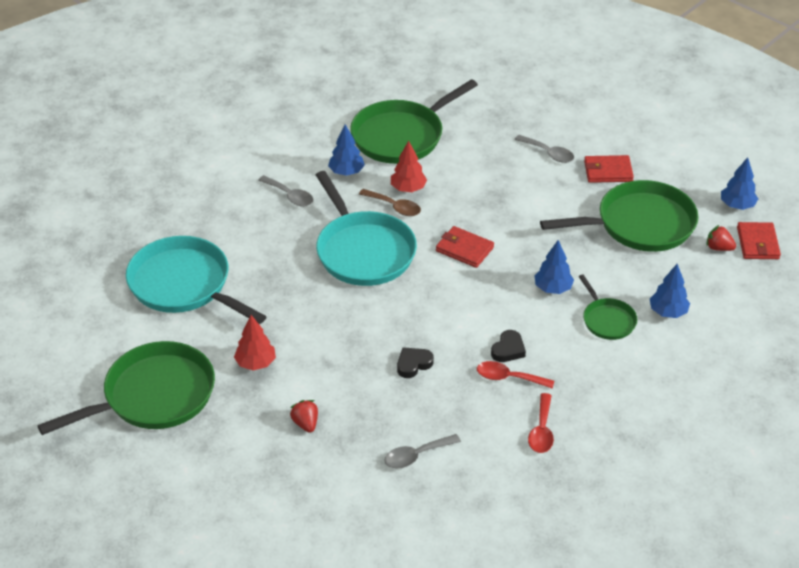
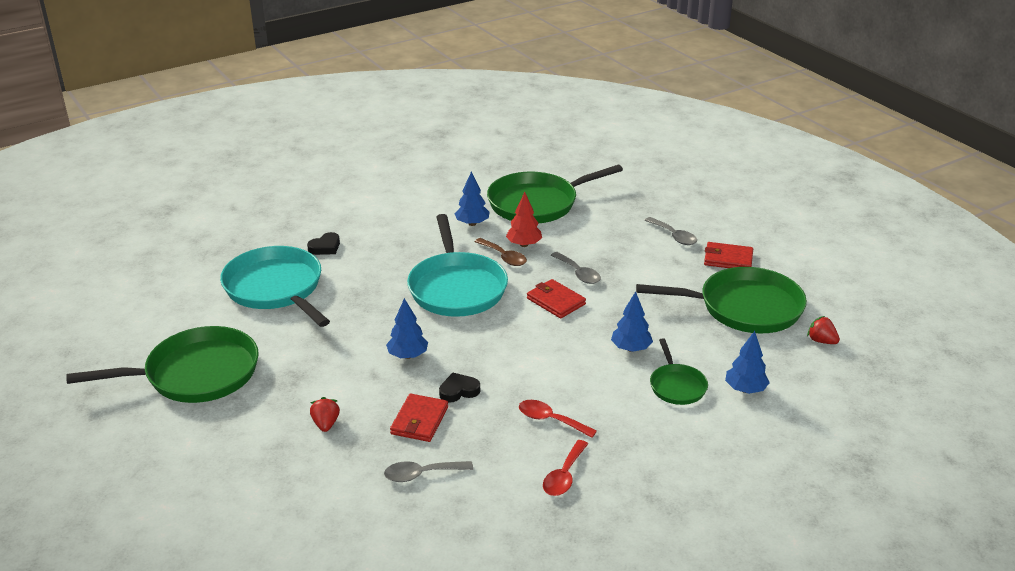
camera: 15 degrees right, 10 degrees down
red tree [234,315,276,370] -> none
grey spoon [258,175,313,207] -> grey spoon moved to [551,252,601,284]
black heart [491,330,526,362] -> black heart moved to [307,232,340,255]
blue tree [721,157,758,210] -> blue tree moved to [386,298,428,359]
red wallet [737,222,781,259] -> red wallet moved to [390,394,448,442]

